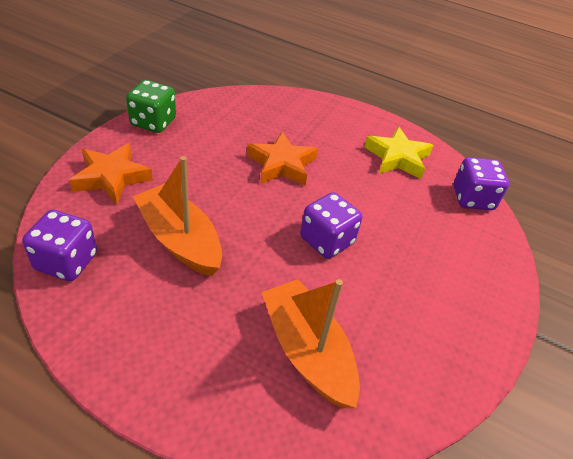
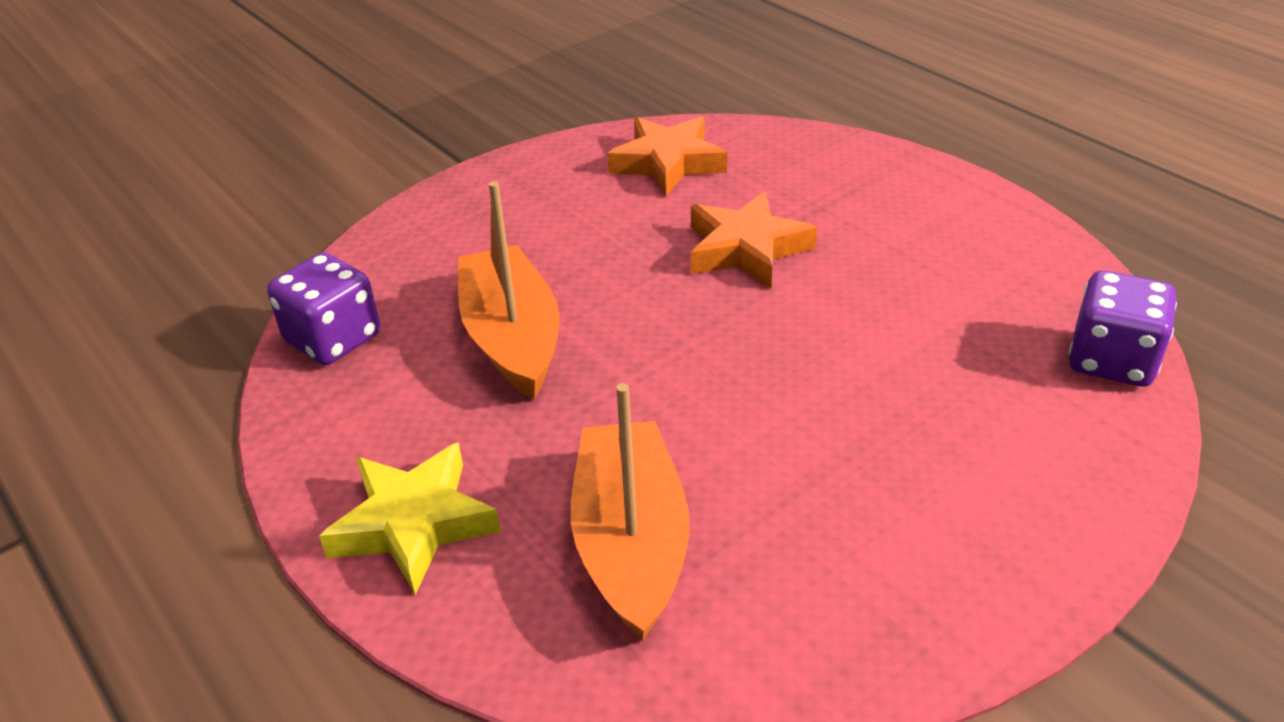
camera: 30 degrees right, 5 degrees down
orange star [69,143,153,204] -> orange star moved to [607,116,727,196]
green dice [126,80,176,133] -> none
purple dice [300,192,362,259] -> none
yellow star [364,127,433,179] -> yellow star moved to [319,442,501,595]

